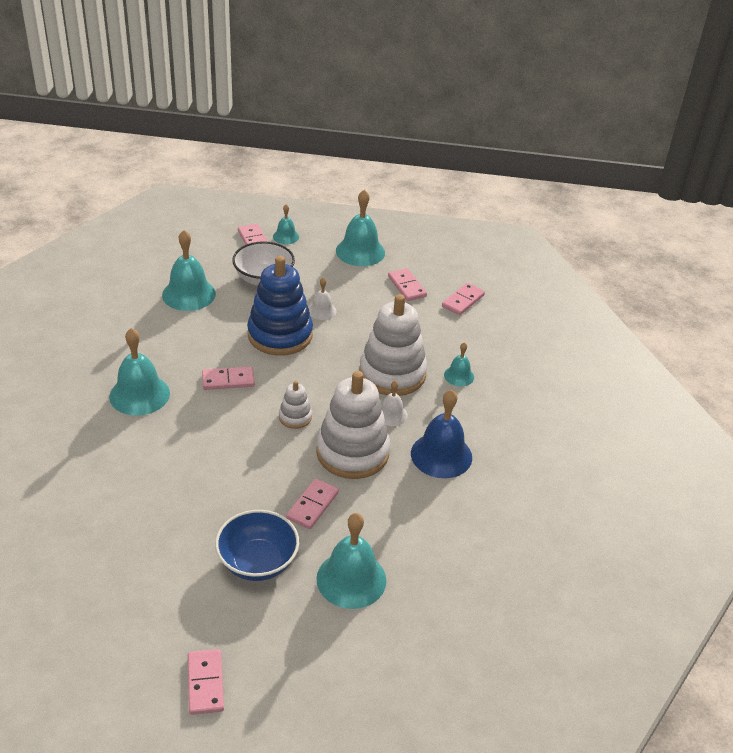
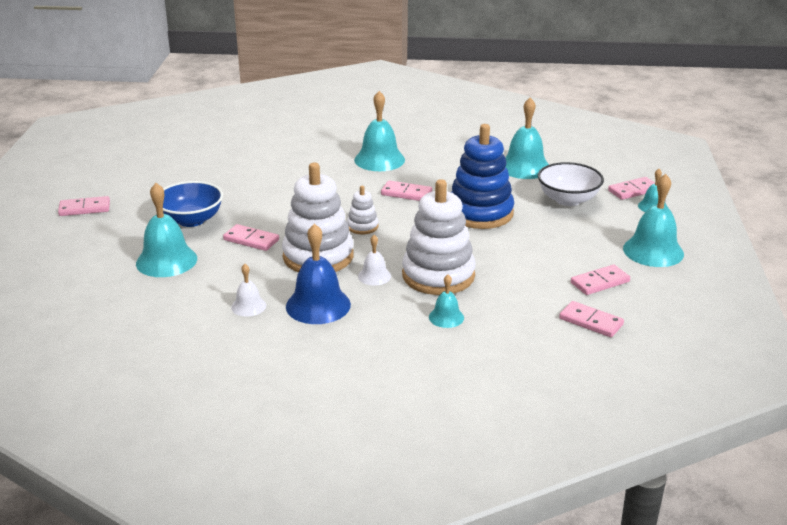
camera: 90 degrees right, 10 degrees down
pink domino [202,366,255,390] -> pink domino turned 60 degrees counterclockwise [381,180,432,201]
white bell [309,278,336,320] -> white bell moved to [231,264,266,317]

